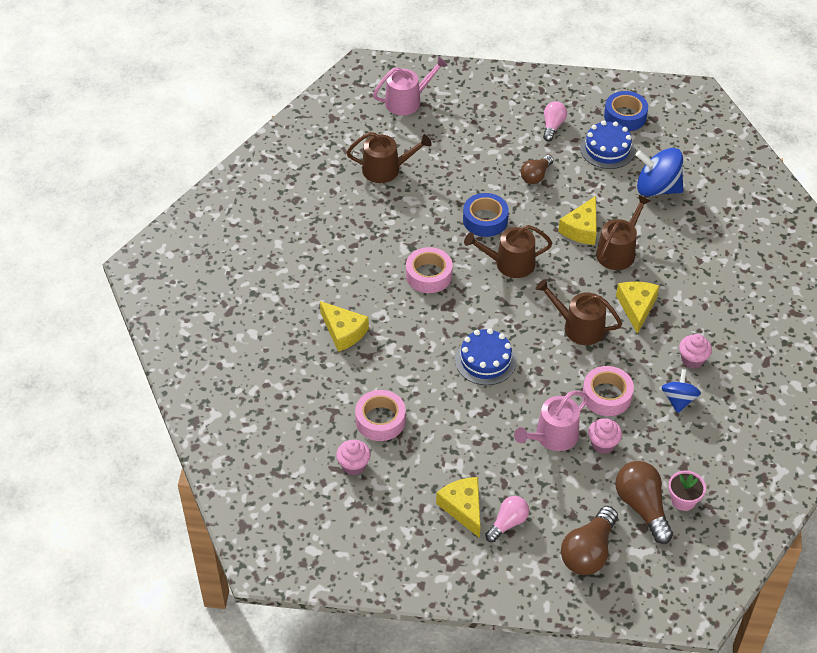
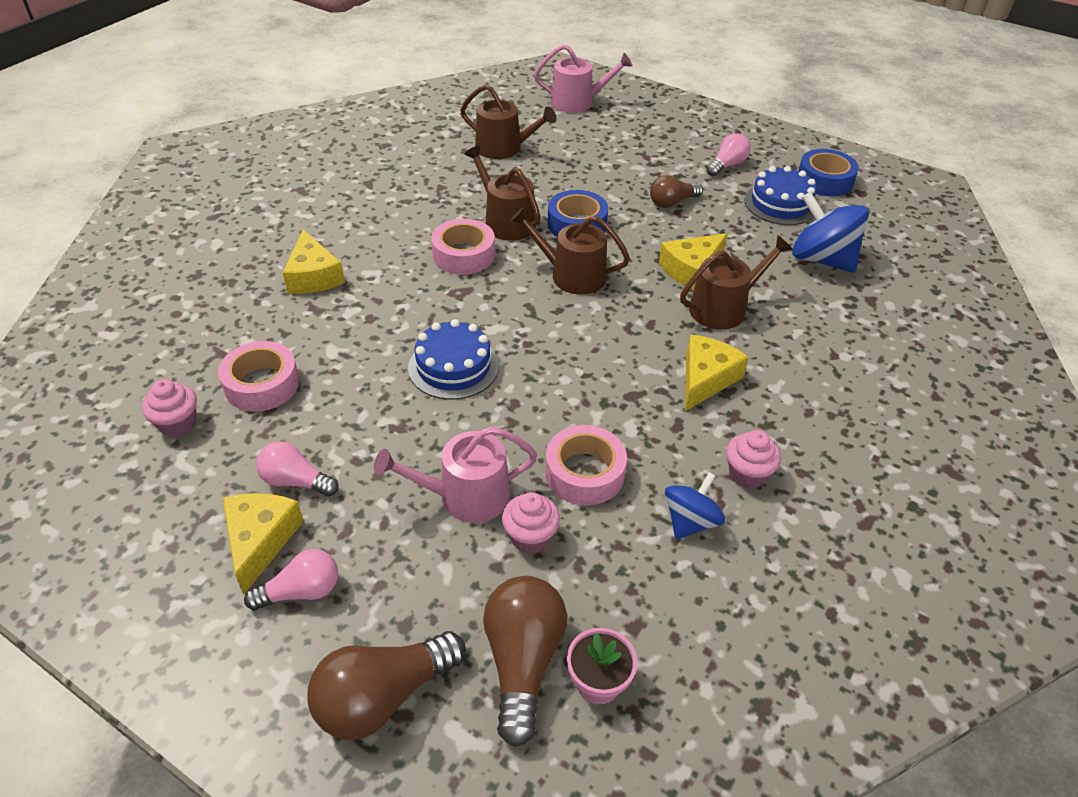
camera: 25 degrees right, 5 degrees down
brown watering can [536,279,622,345] -> brown watering can moved to [464,145,541,241]
none -> pink light bulb [256,441,339,496]

